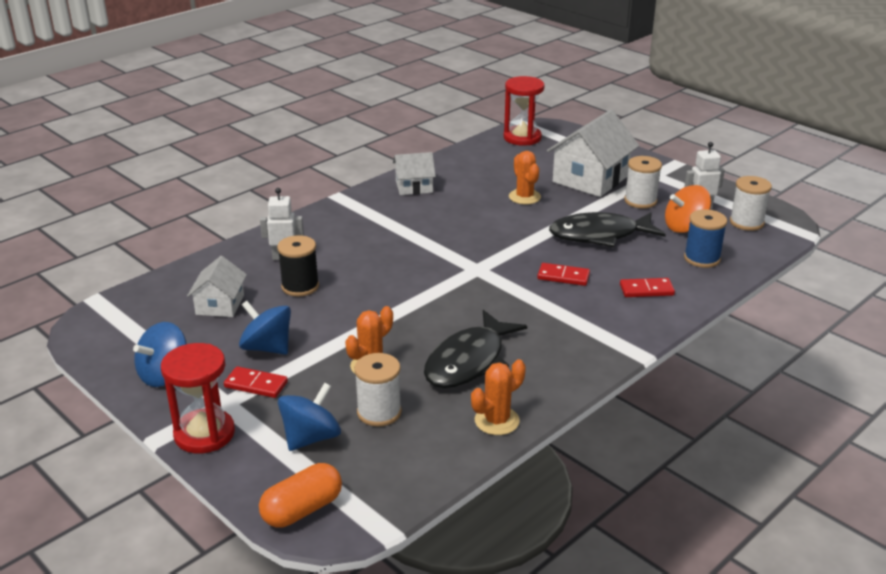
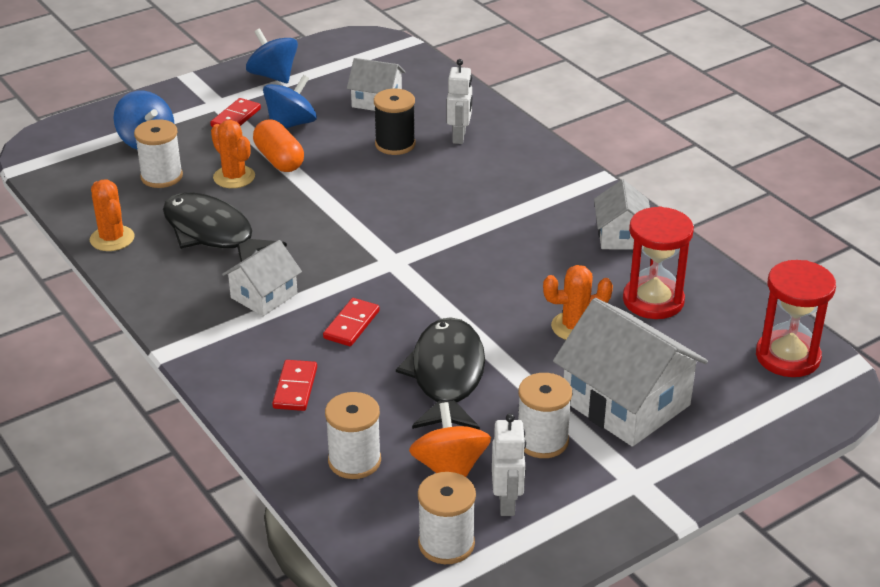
camera: 100 degrees right, 5 degrees up
red hourglass [161,343,235,454] -> red hourglass moved to [623,206,694,319]
orange capsule [259,463,342,528] -> orange capsule moved to [253,119,304,172]
blue spool [684,209,727,268] -> white spool [325,392,381,479]
none -> white house [222,240,302,316]

